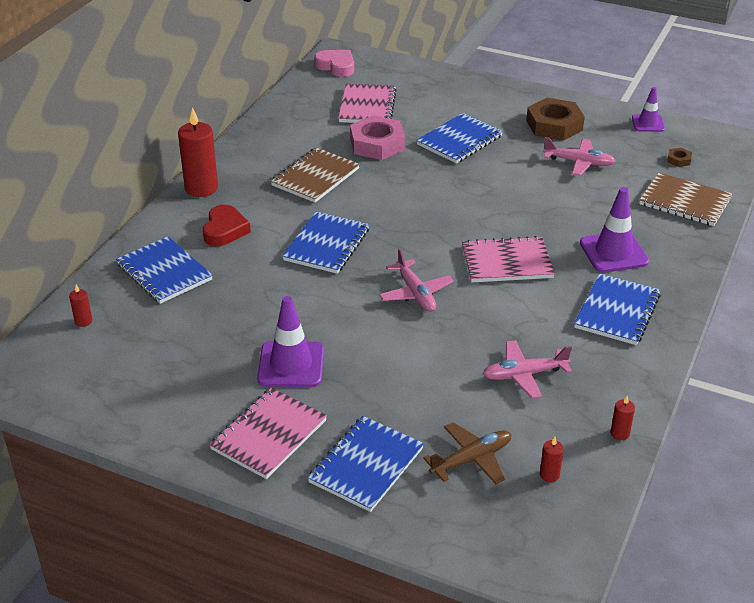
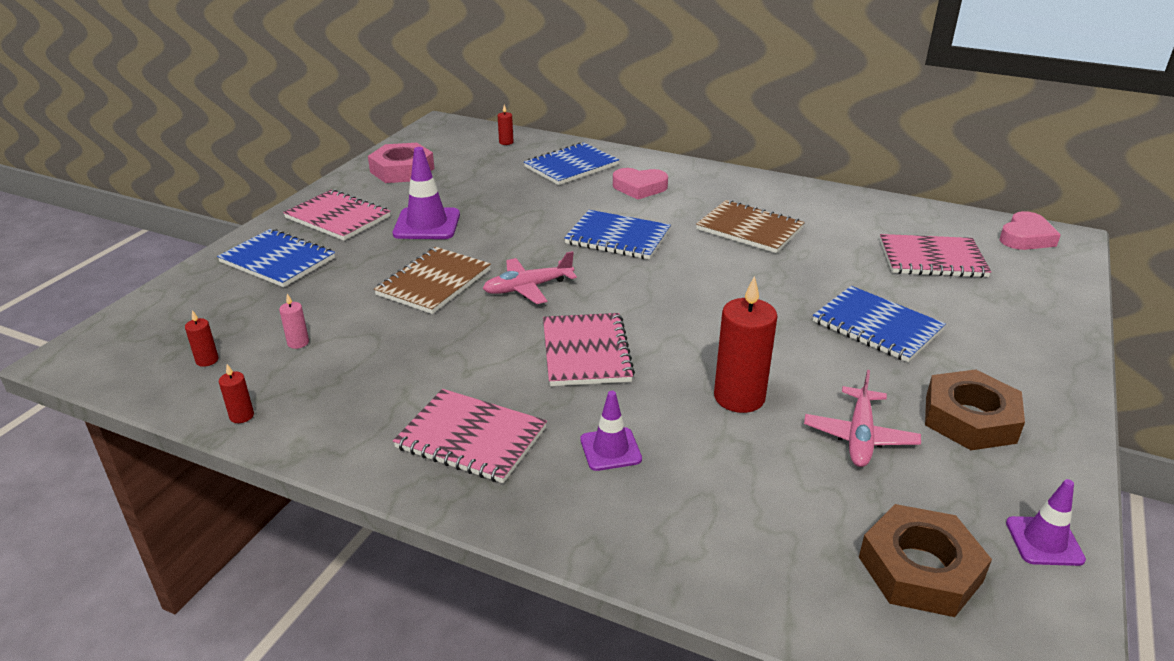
camera: 90 degrees right, 5 degrees down
red candle [178,107,218,197] -> red candle moved to [714,276,777,413]
red heart [203,205,251,246] -> pink heart [613,168,668,200]
pink nut [350,115,405,160] -> pink nut moved to [368,143,434,183]
brown plane [423,422,511,484] -> none
pink plane [483,340,572,399] -> none
blue notebook [574,274,661,345] -> pink notebook [393,389,547,483]
purple traffic cone [580,187,649,273] -> purple traffic cone [581,391,642,471], size x0.62
brown notebook [639,173,732,226] -> brown notebook moved to [374,247,491,314]
brown nut [667,148,692,167] -> brown nut [859,504,992,617], size x2.32
none -> pink candle [279,293,309,349]

